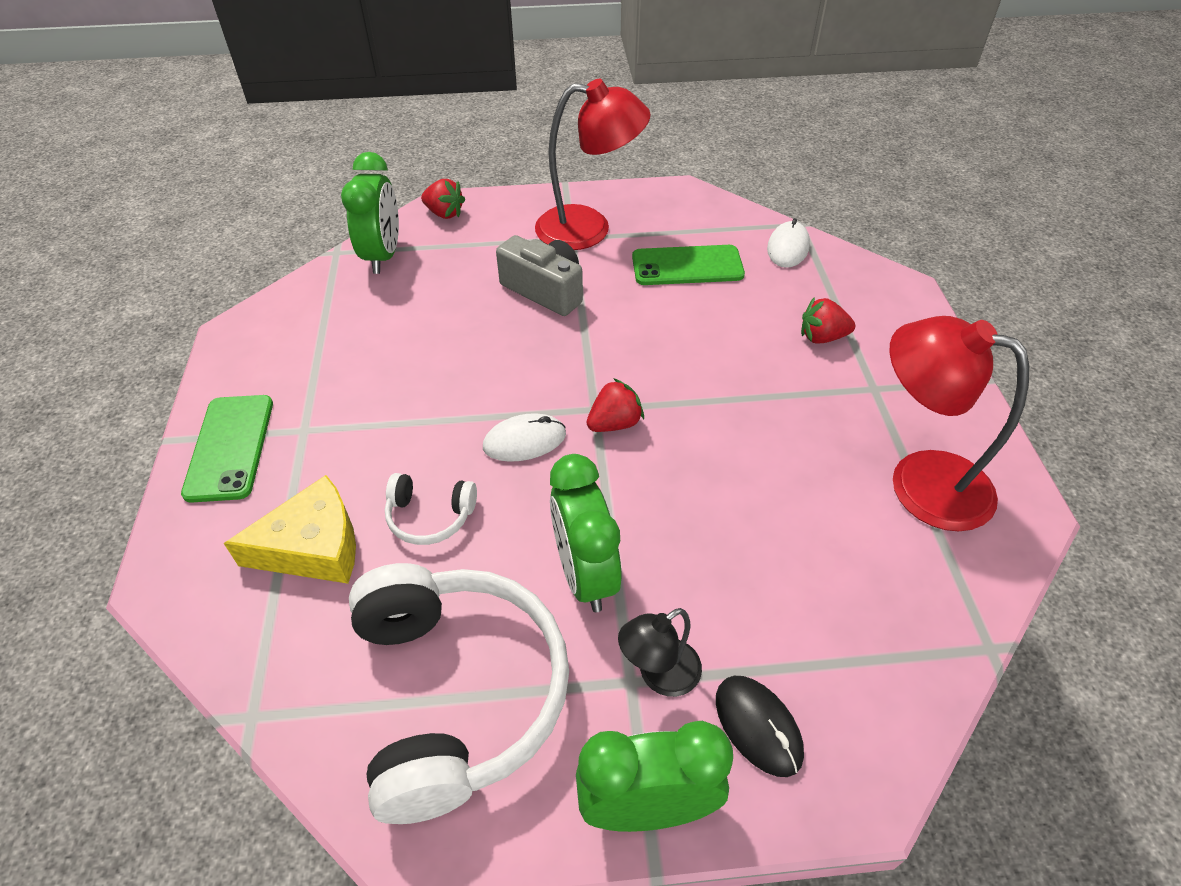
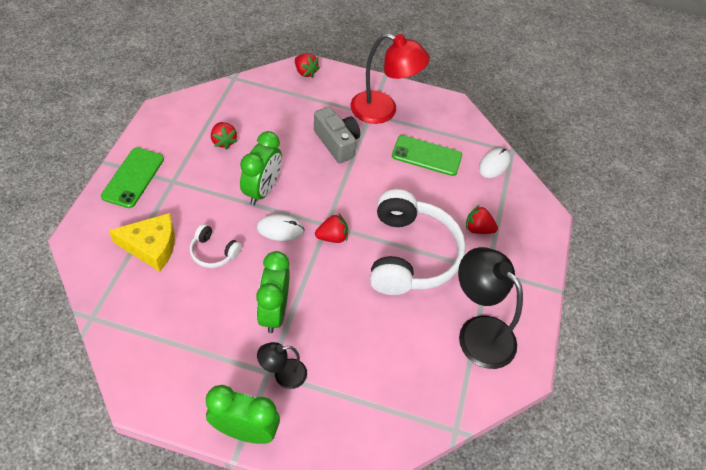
camera: 15 degrees right, 5 degrees up
green clock [341,152,399,274] -> green clock moved to [240,131,282,205]
white headphones [349,563,569,824] -> white headphones moved to [370,189,466,295]
black mouse [716,676,804,777] -> none
red lamp [890,316,1029,531] -> black lamp [458,247,523,369]
none -> red strawberry [211,122,237,149]

